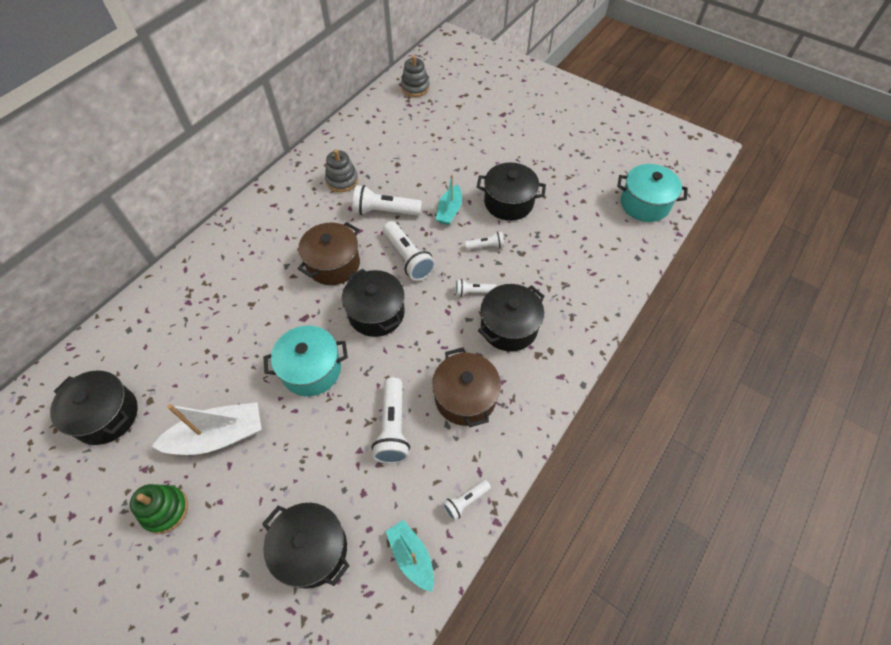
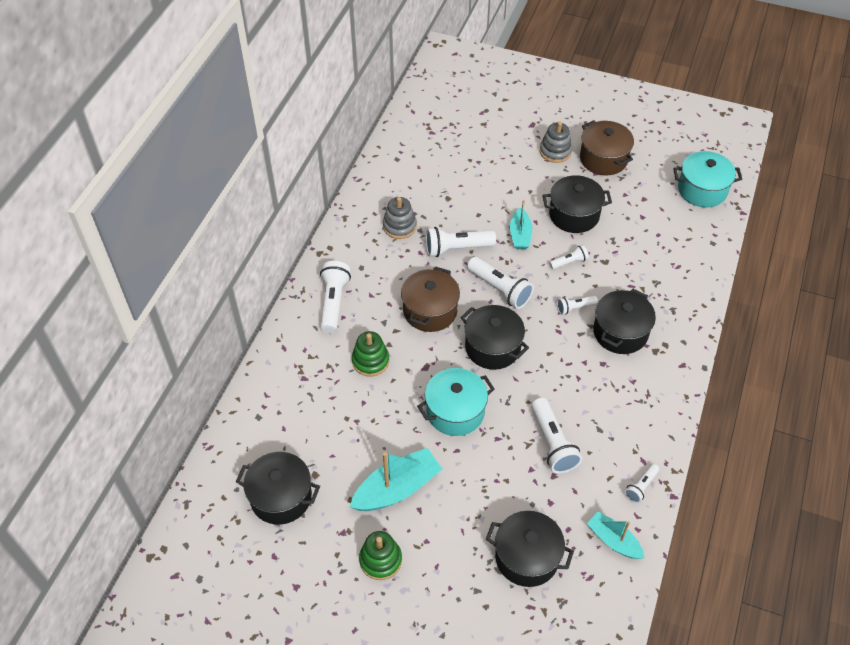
camera: 15 degrees left, 5 degrees down
white boat [151,402,262,455] -> turquoise boat [350,448,442,511]
grey stacking toy [401,55,430,97] -> grey stacking toy moved to [540,121,572,163]
brown pot [432,348,501,427] -> brown pot moved to [580,120,634,176]
none -> white flashlight [320,261,351,333]
none -> green stacking toy [352,331,389,377]

